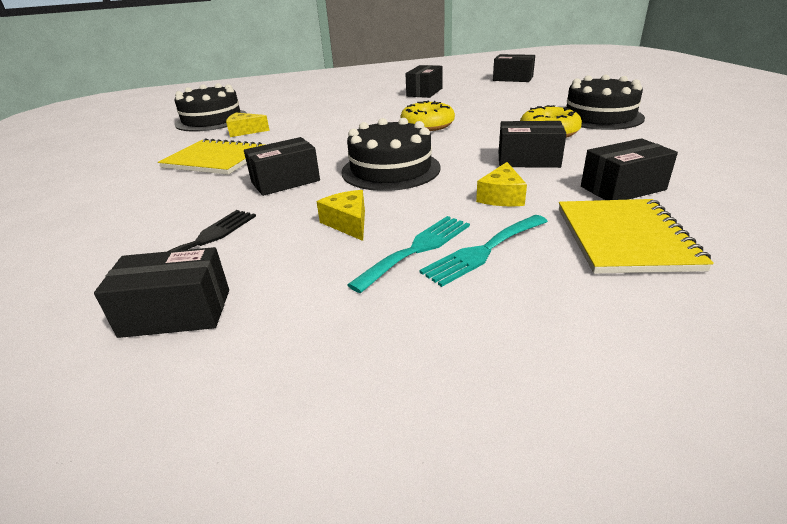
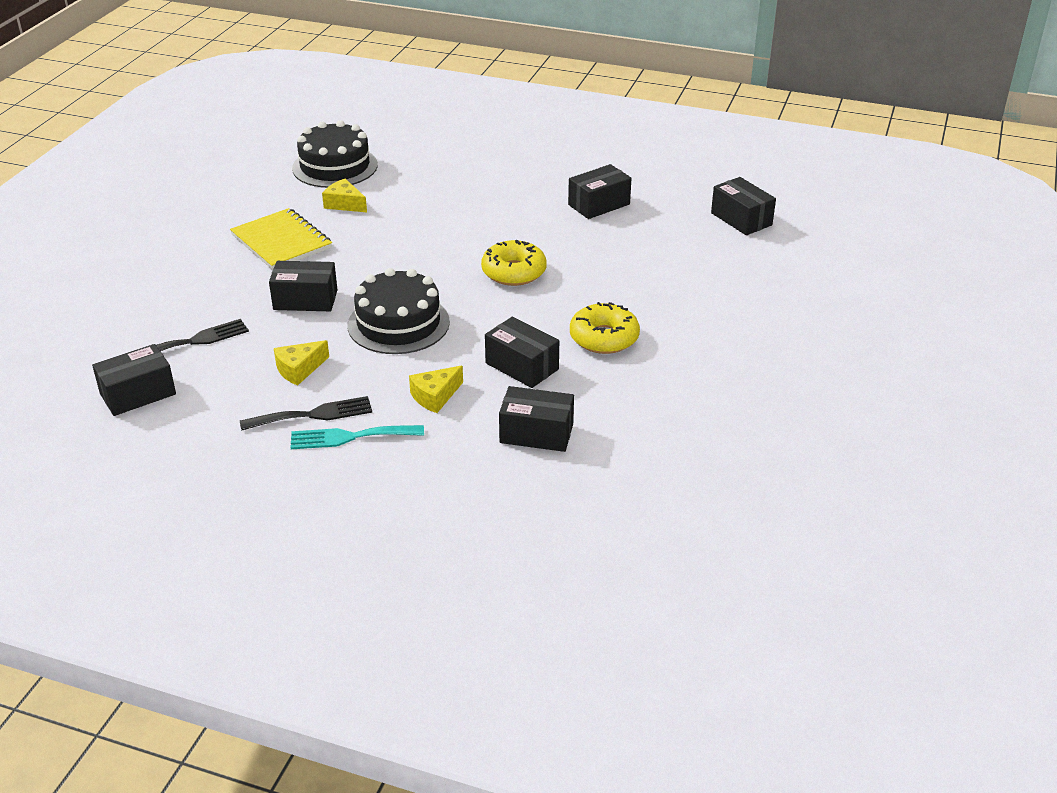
camera: 30 degrees right, 5 degrees up
black box [94,247,229,338] -> black box turned 60 degrees counterclockwise [92,344,176,416]
yellow cheese [316,190,365,241] -> yellow cheese turned 135 degrees counterclockwise [274,340,329,386]
turquoise fork [347,216,470,293] -> black fork [240,396,372,431]
yellow notebook [559,199,714,274] -> none
black cake [566,74,645,130] -> none

